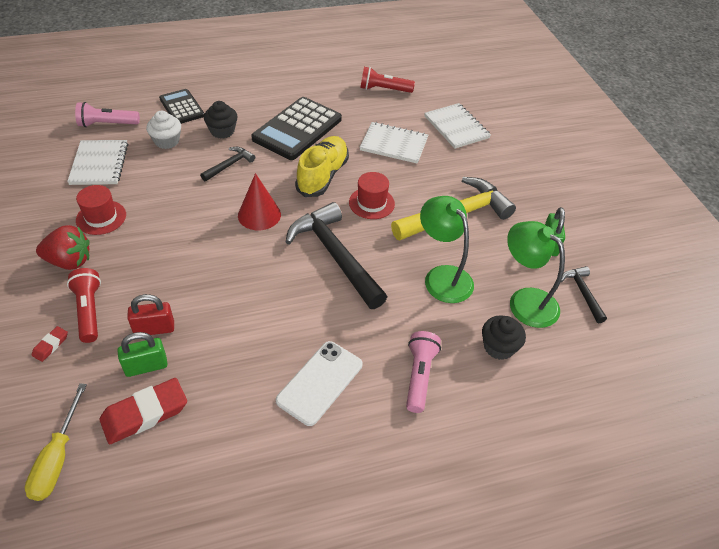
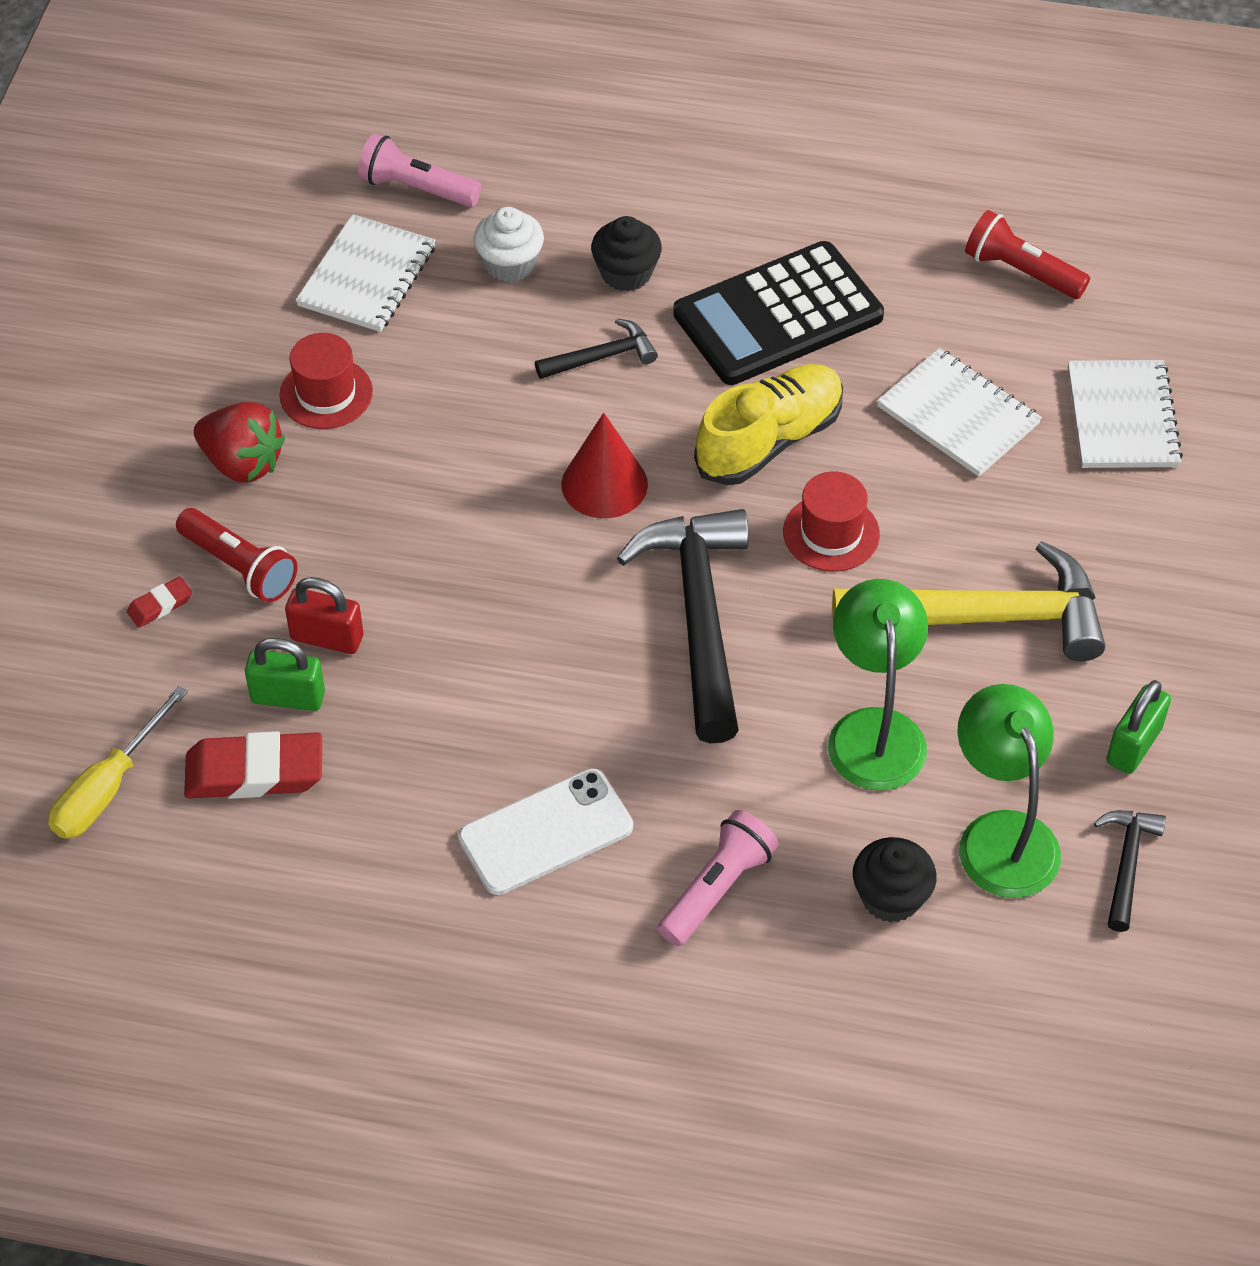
camera: 30 degrees right, 5 degrees up
red flashlight [67,268,101,343] -> red flashlight turned 120 degrees clockwise [176,508,298,602]
black calculator [159,89,204,124] -> none

